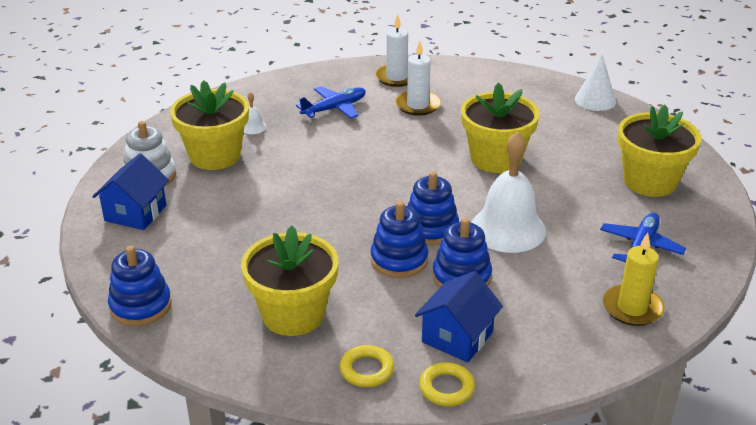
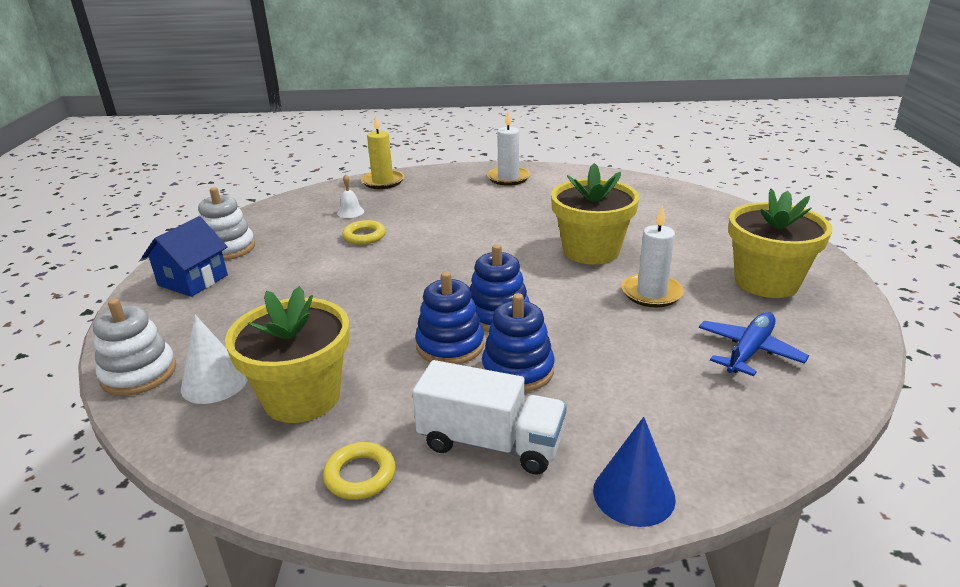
camera: 10 degrees right, 5 degrees down
blue stacking toy [108,246,172,326] -> white stacking toy [93,299,176,396]
yellow flower pot [170,80,249,170] -> none
blue plane [296,86,366,118] -> none
white candle [395,41,441,116] -> white candle moved to [622,205,684,307]
blue house [415,271,503,362] -> white truck [412,360,567,475]
yellow ring [419,362,475,406] -> yellow ring moved to [342,220,386,245]
white bell [471,131,546,253] -> none
white cone [575,55,616,111] -> white cone moved to [181,315,248,404]
yellow candle [603,233,664,326] -> yellow candle moved to [361,115,404,189]
none -> blue cone [593,417,676,527]

